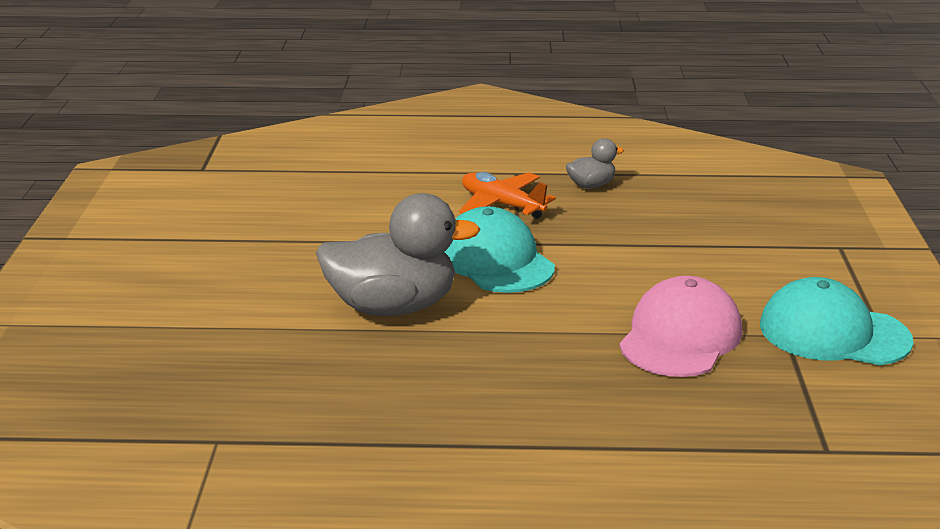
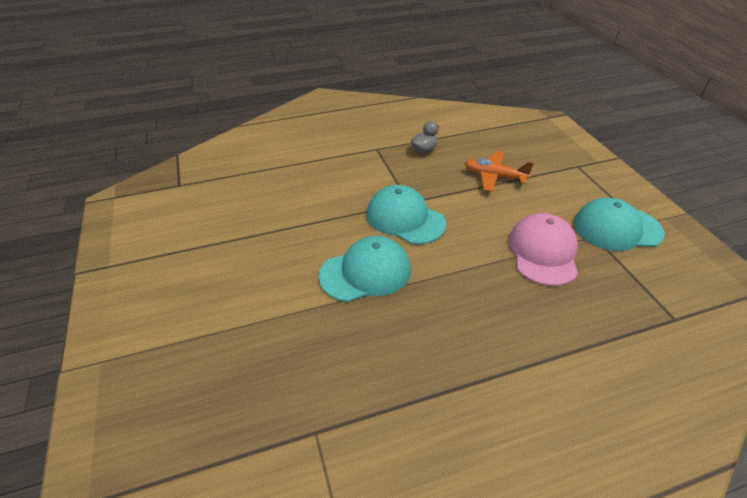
camera: 20 degrees left, 15 degrees up
grey duck [316,193,480,316] -> turquoise cap [318,236,411,302]
orange plane [459,172,556,219] -> orange plane moved to [465,151,534,192]

